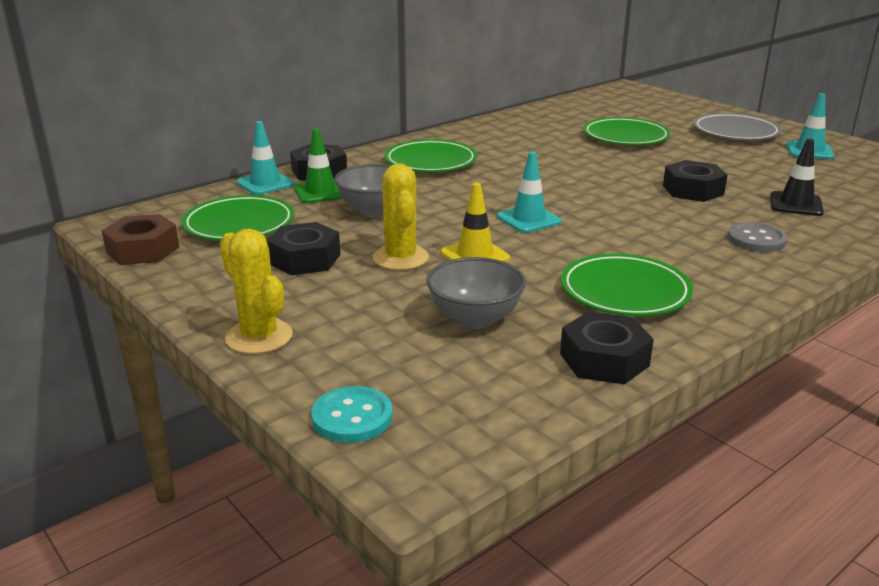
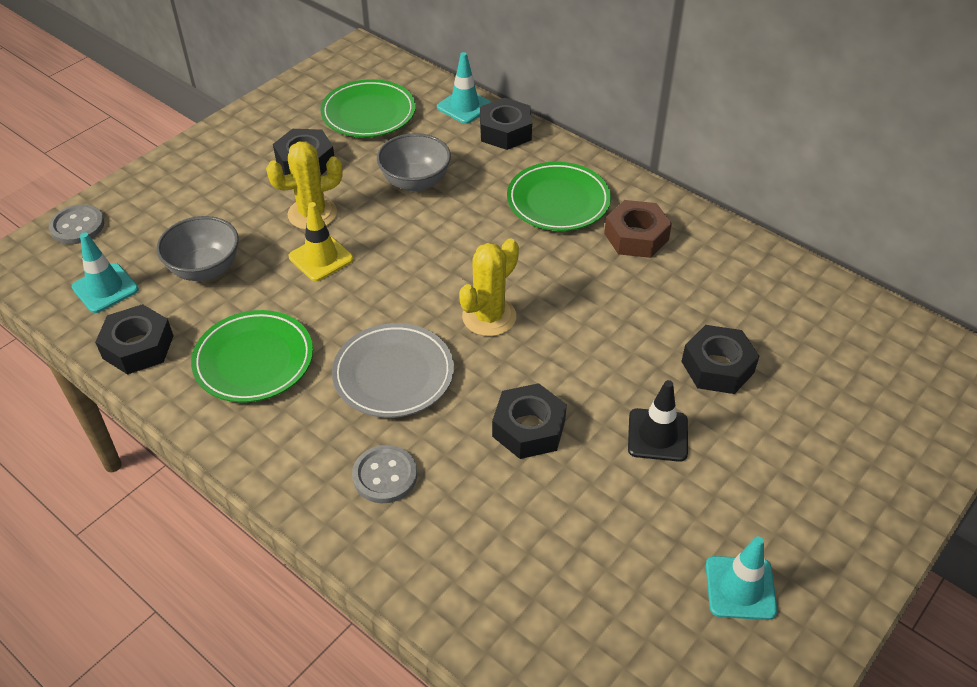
camera: 80 degrees right, 20 degrees up
brown nut [102,214,179,265] -> brown nut moved to [604,200,672,258]
yellow cactus [220,229,293,354] -> yellow cactus moved to [459,239,519,336]
green traffic cone [294,128,342,203] -> none
turquoise button [311,386,393,443] -> grey button [49,204,104,244]
turquoise traffic cone [497,151,561,233] -> turquoise traffic cone moved to [72,232,139,313]
green plate [583,117,670,145] -> black nut [681,325,759,394]
grey plate [693,113,782,140] -> grey plate moved to [332,323,454,418]
black traffic cone [770,139,824,216] -> black traffic cone moved to [628,380,688,462]

